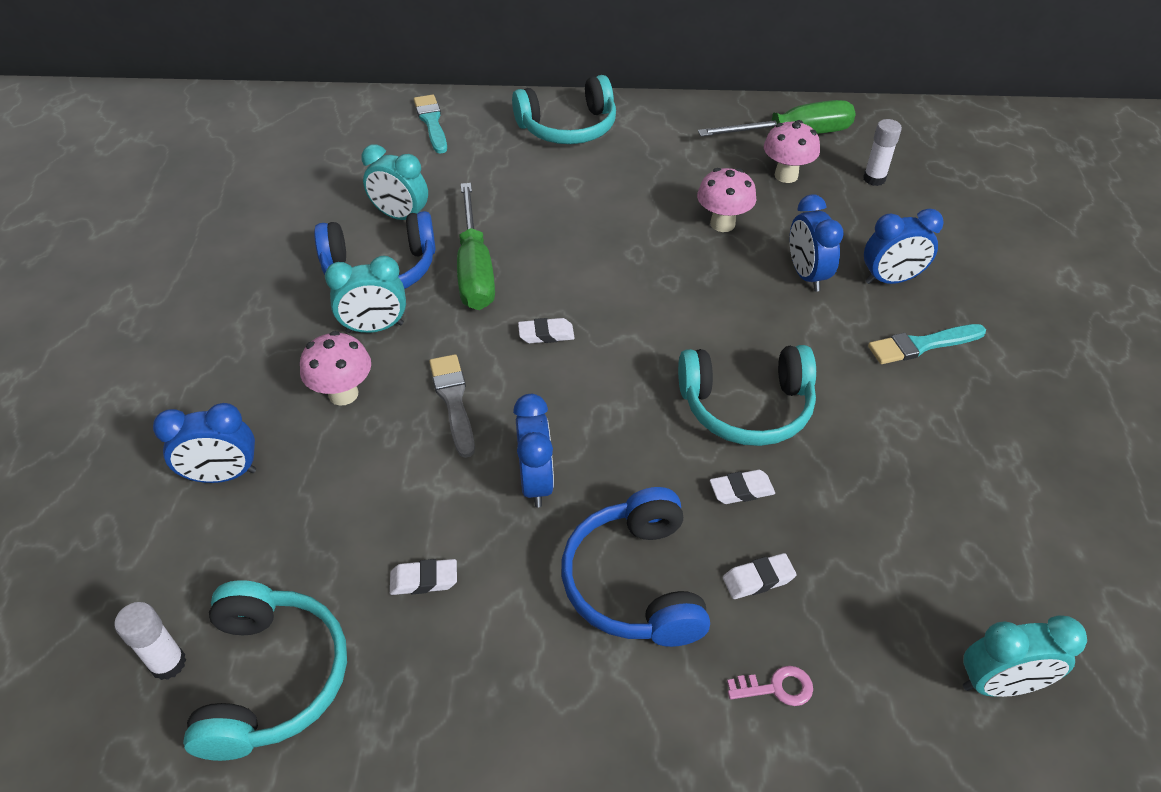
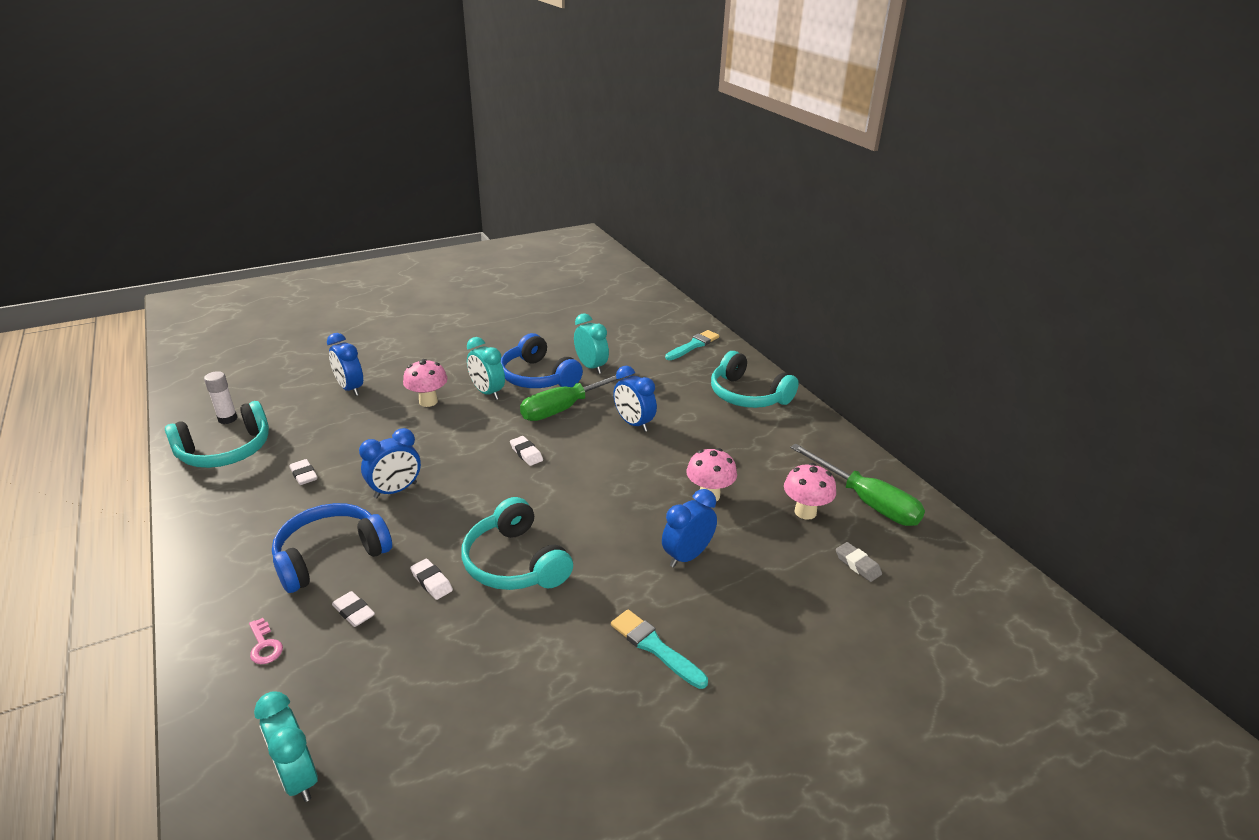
camera: 60 degrees right, 15 degrees down
turquoise clock [361,144,428,220] -> turquoise clock turned 150 degrees clockwise [574,313,609,374]
grey brush [429,354,475,458] -> none
white glue stick [863,119,902,186] -> grey eraser [836,542,882,582]
blue clock [864,208,944,284] -> blue clock moved to [613,366,657,432]

